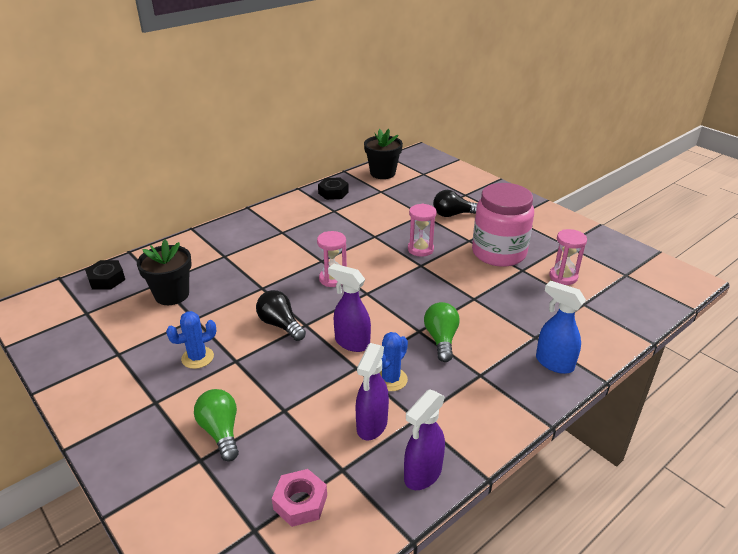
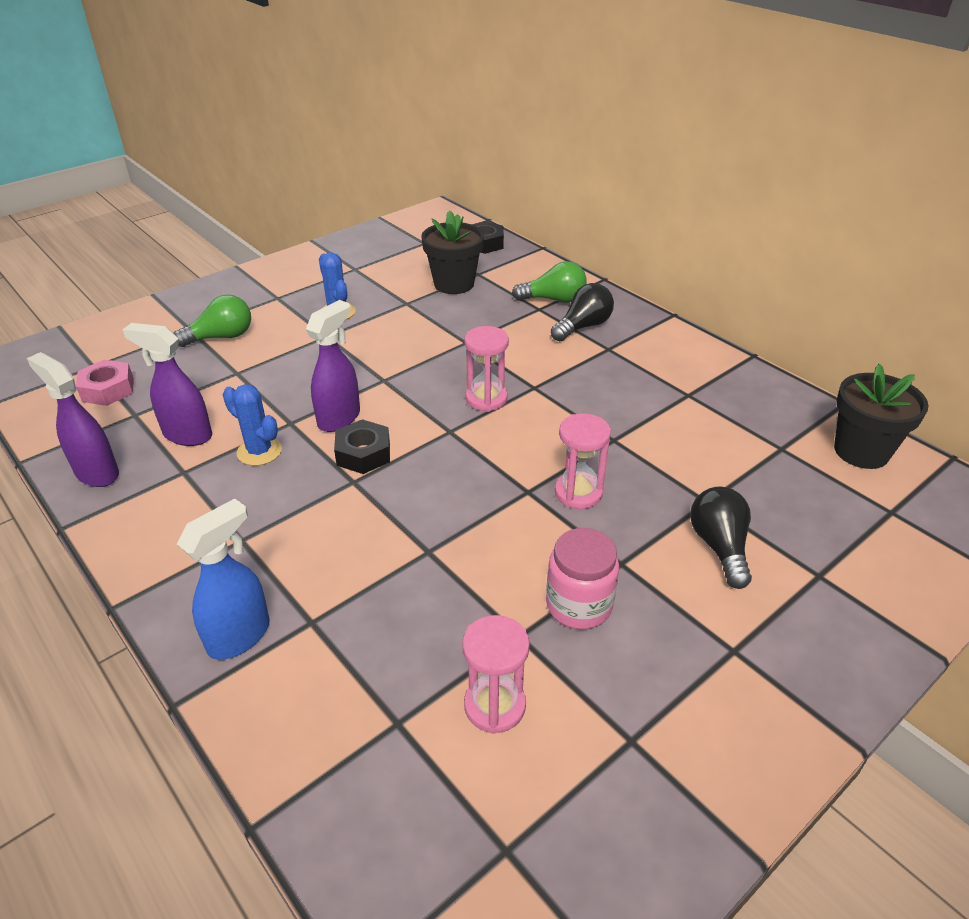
camera: 90 degrees right, 5 degrees up
black light bulb [256,290,306,341] -> black light bulb moved to [551,283,614,341]
black nut [318,177,349,200] -> black nut moved to [334,419,390,474]
green light bulb [424,302,460,362] -> green light bulb moved to [512,261,587,302]
pink jar [472,183,534,267] -> pink jar [546,528,619,629], size x0.58

